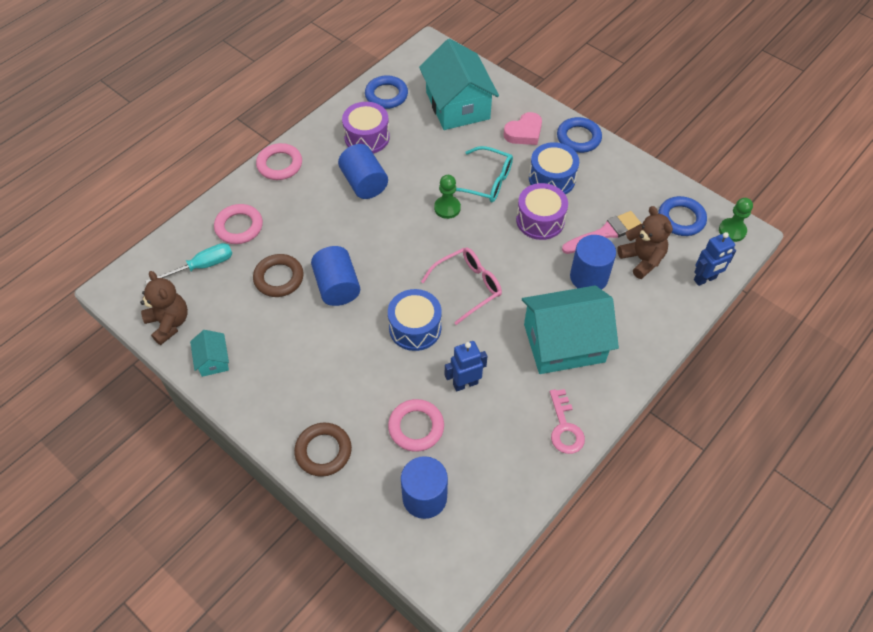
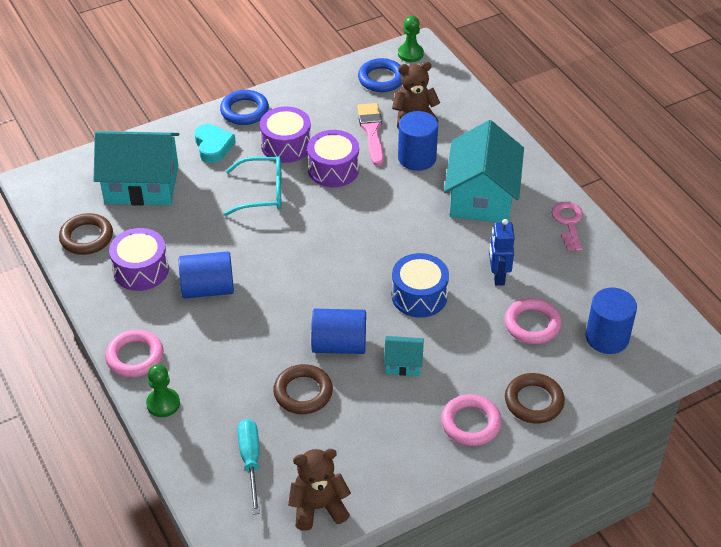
camera: 70 degrees left, 10 degrees down
turquoise house [190,330,229,377] -> turquoise house moved to [384,336,424,376]
pink ring [214,204,263,244] -> pink ring moved to [441,394,502,446]
blue ring [365,75,408,109] -> brown ring [59,213,113,255]
pink glasses [421,247,502,325] -> none
green pawn [434,175,461,219] -> green pawn moved to [146,364,180,417]
turquoise glasses [456,146,513,202] -> turquoise glasses turned 45 degrees clockwise [224,156,281,216]
pink heart [504,112,542,145] -> turquoise heart [195,124,236,163]
blue drum [529,142,579,195] -> purple drum [260,106,311,163]
pink key [550,389,585,454] -> pink key turned 105 degrees counterclockwise [551,202,583,251]
blue robot [694,232,736,286] -> none

